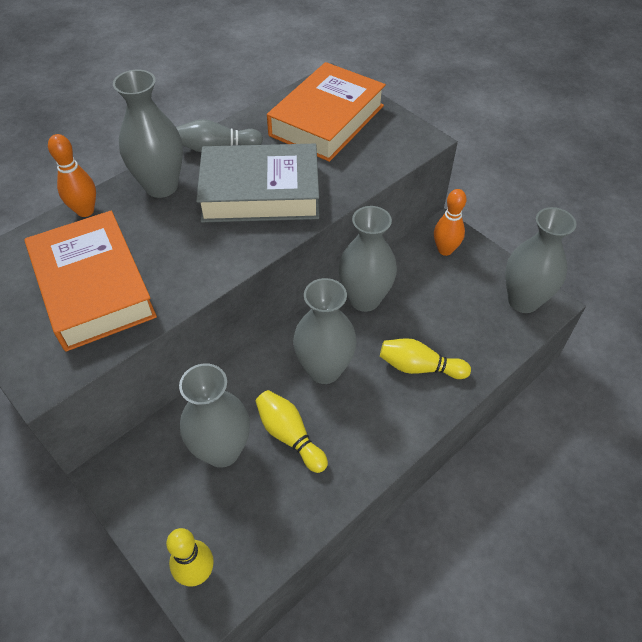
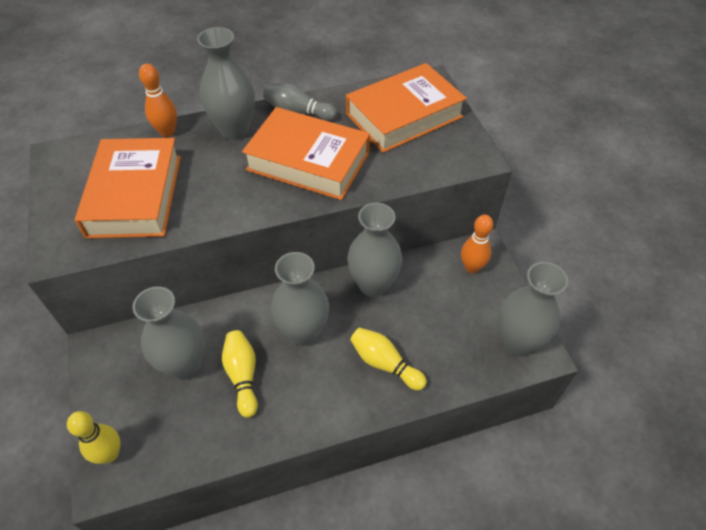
camera: 25 degrees right, 0 degrees up
grey book [196,144,319,222] -> orange book [242,107,370,200]

